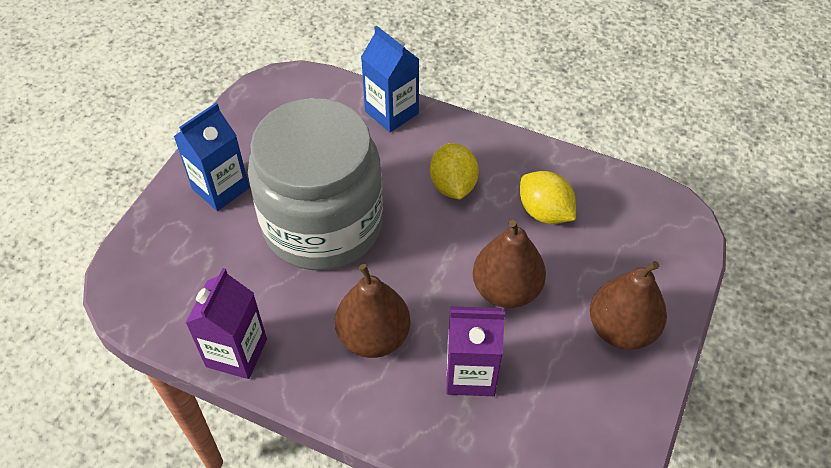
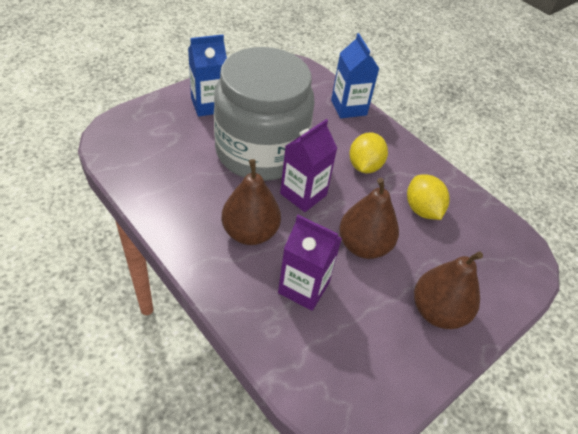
camera: 20 degrees right, 5 degrees down
purple carton [186,268,267,379] -> purple carton moved to [280,119,337,212]

